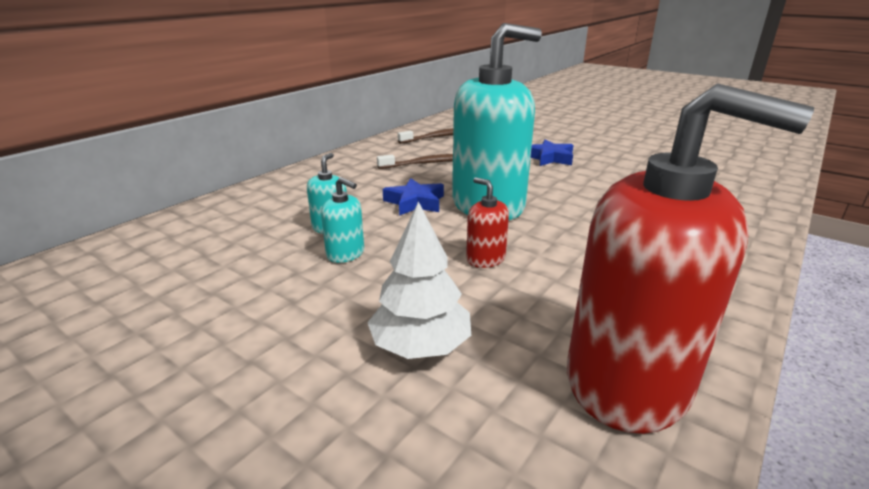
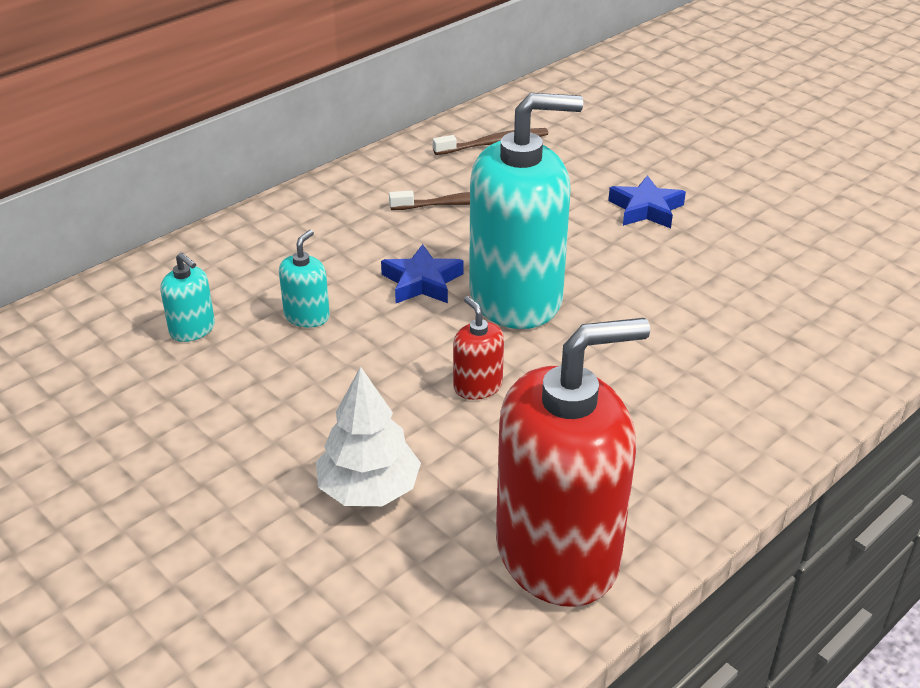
camera: 10 degrees right, 10 degrees up
turquoise soap dispenser [321,177,364,263] -> turquoise soap dispenser moved to [160,252,215,342]
red soap dispenser [567,83,814,434] -> red soap dispenser turned 60 degrees counterclockwise [496,318,650,607]

